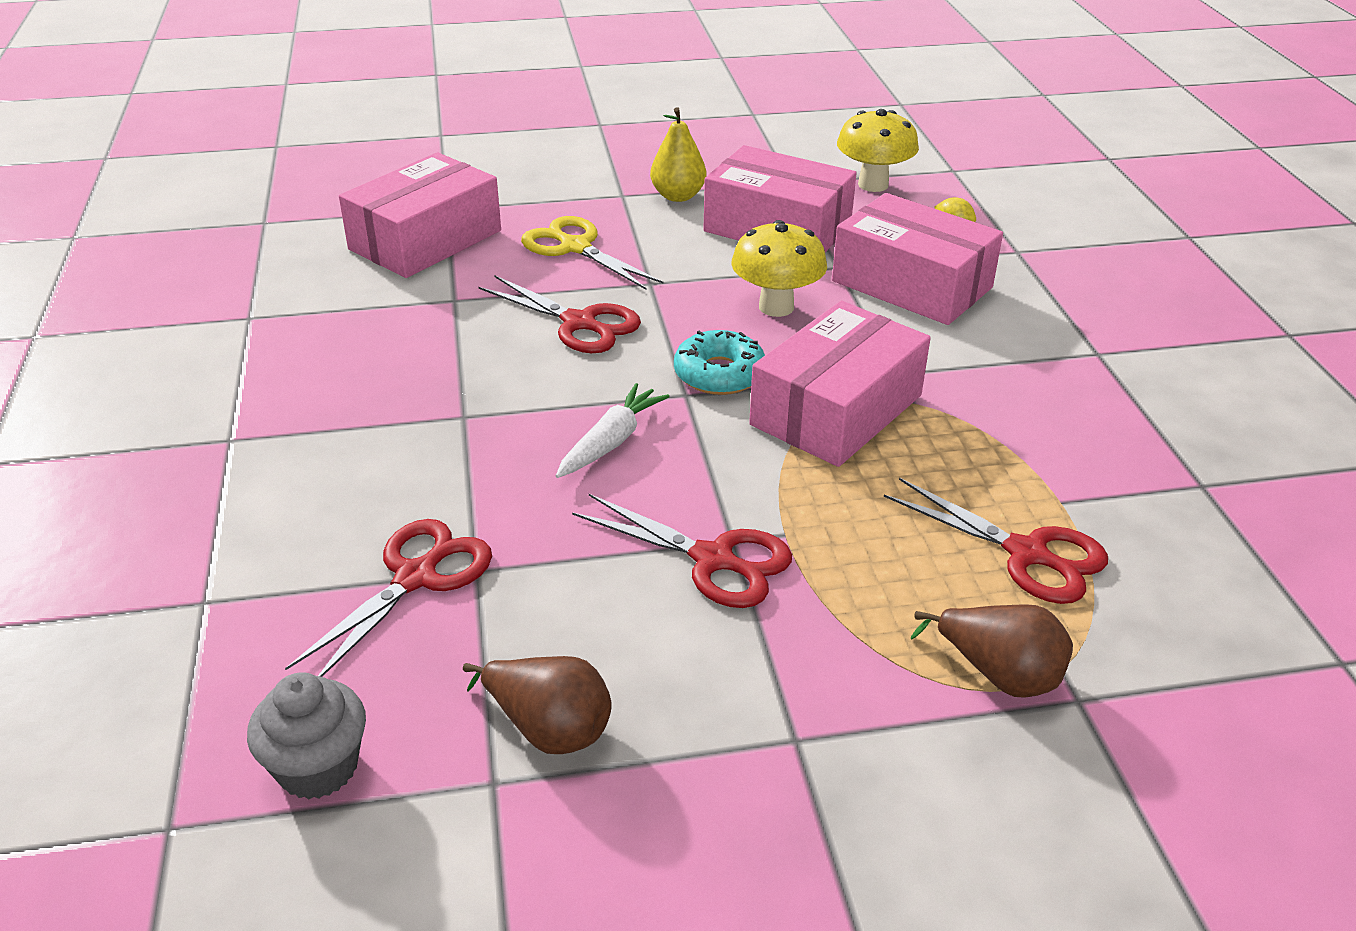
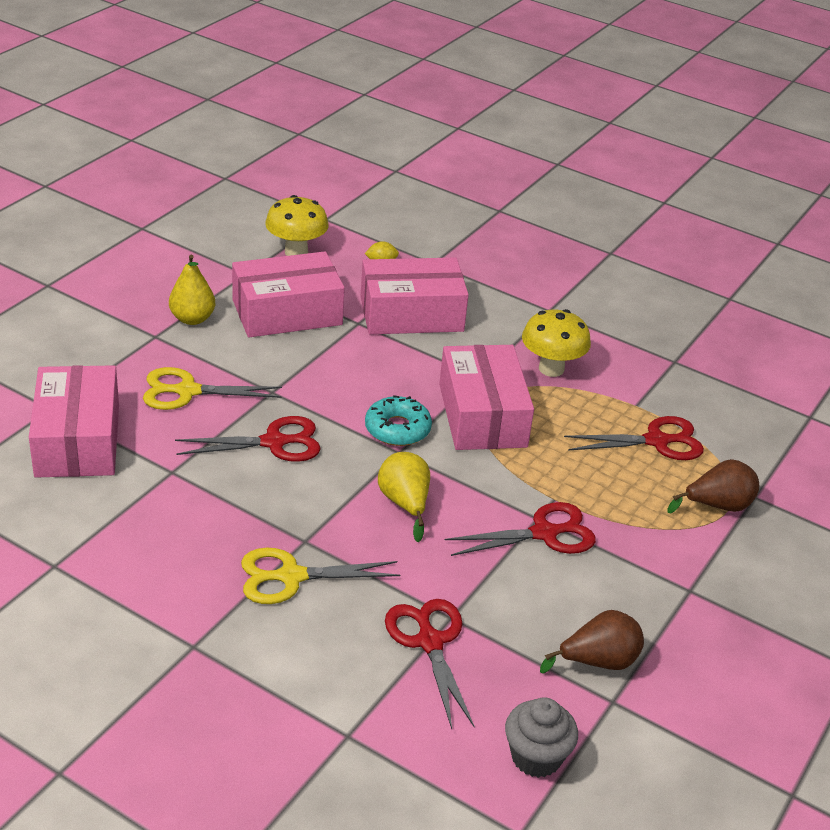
camera: 50 degrees left, 0 degrees up
white carrot [556,383,670,478] -> yellow pear [378,452,430,542]
yellow mushroom [731,220,827,317] -> yellow mushroom moved to [522,309,591,377]
none -> yellow scissors [241,548,400,604]

